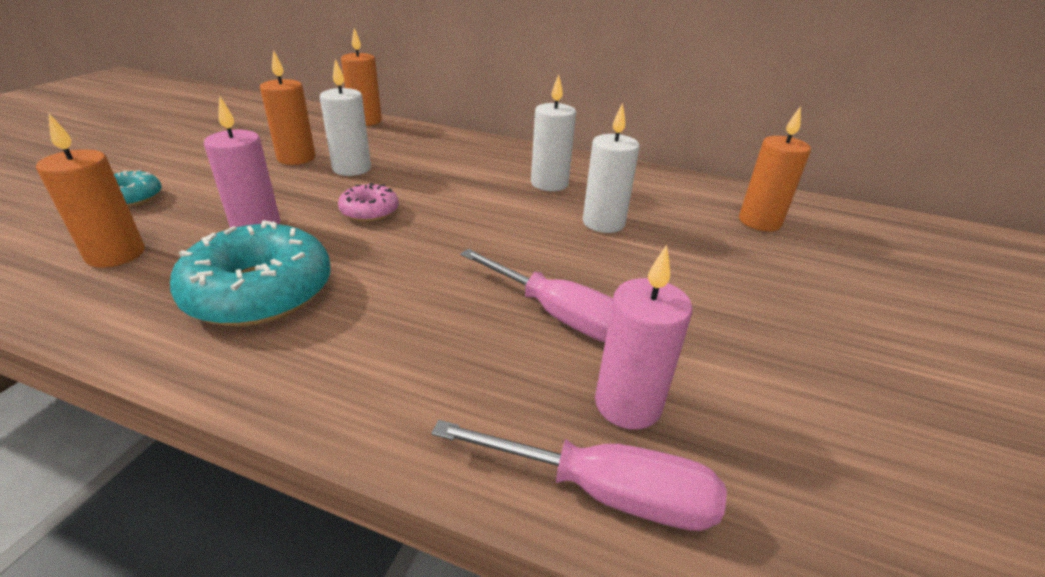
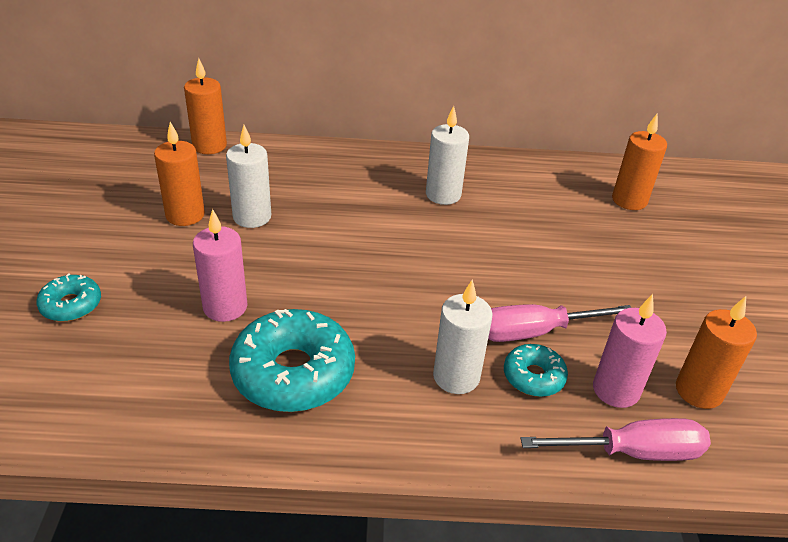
camera: 20 degrees left, 5 degrees up
orange candle [36,114,145,268] -> orange candle moved to [676,296,757,409]
pink donut [338,183,399,222] -> none
pink screwdriver [460,249,613,342] -> pink screwdriver turned 150 degrees clockwise [488,304,632,342]
white candle [583,103,640,233] -> white candle moved to [433,279,492,394]
none -> turquoise donut [504,344,568,397]

